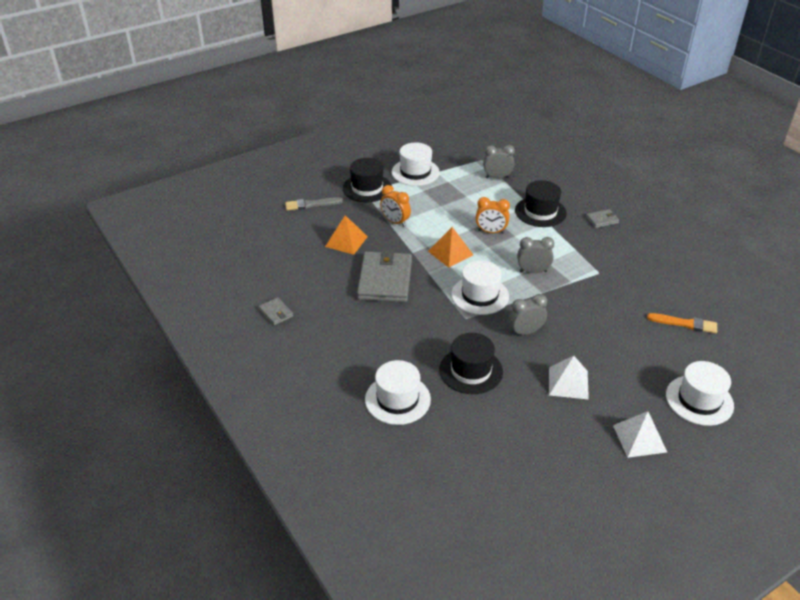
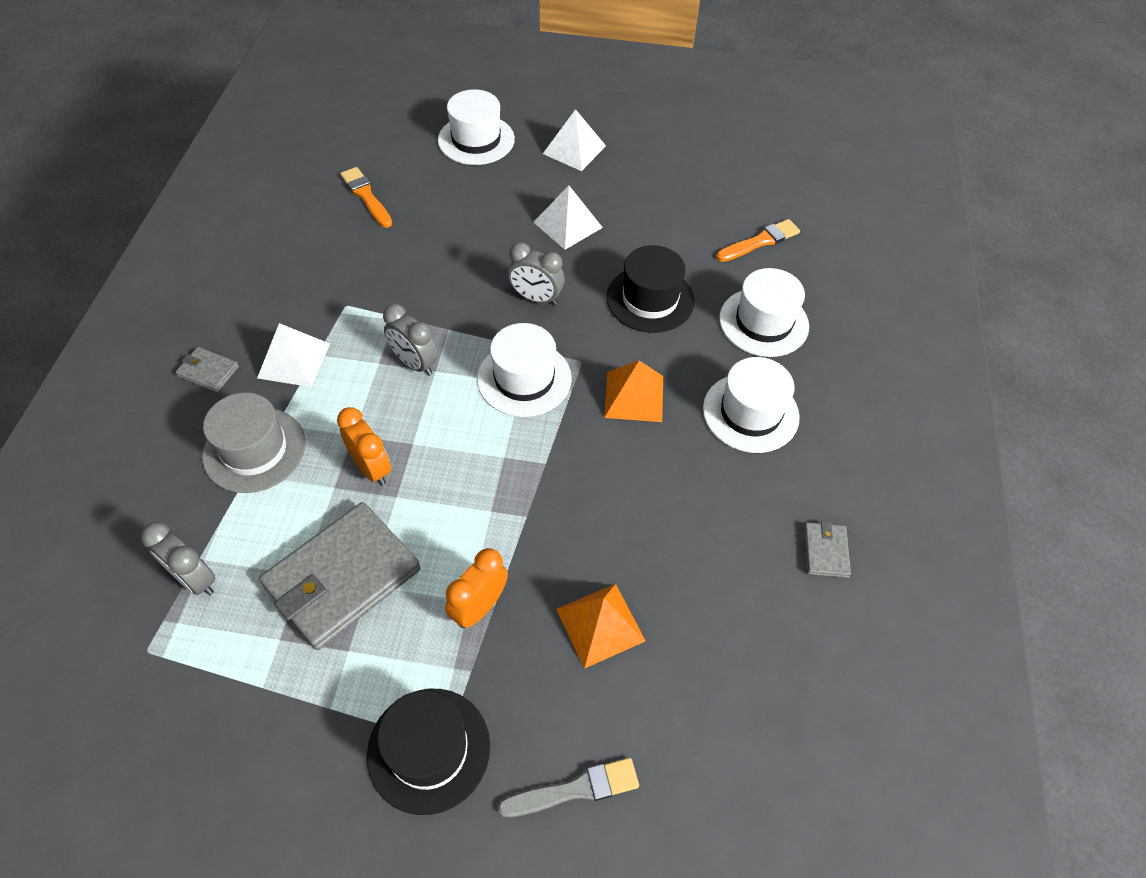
camera: 140 degrees left, 15 degrees up
grey brush [285,197,343,211] -> grey brush turned 45 degrees counterclockwise [498,758,639,817]
grey wallet [357,249,412,302] -> grey wallet moved to [259,502,421,650]
orange clock [380,185,411,227] -> orange clock turned 135 degrees counterclockwise [445,548,508,628]
white hat [392,143,440,186] -> white hat moved to [703,357,800,453]
orange pyramid [428,227,473,268] -> orange pyramid moved to [604,361,663,422]
black hat [515,180,567,227] -> grey hat [202,392,306,493]
none -> white pyramid [257,323,330,387]
none -> orange brush [716,219,800,262]

